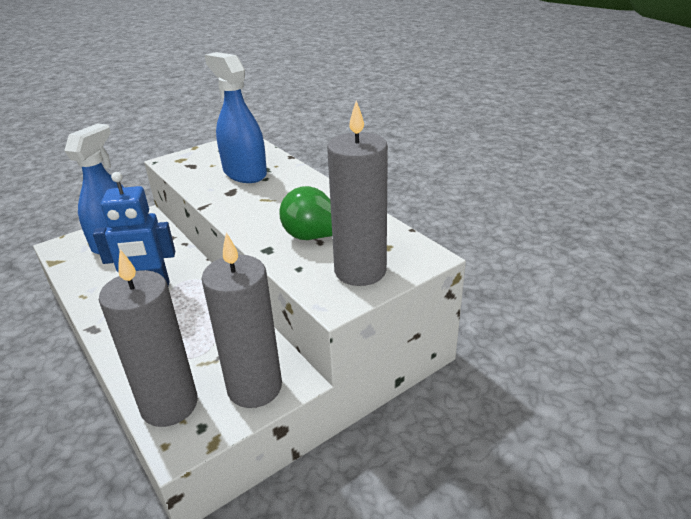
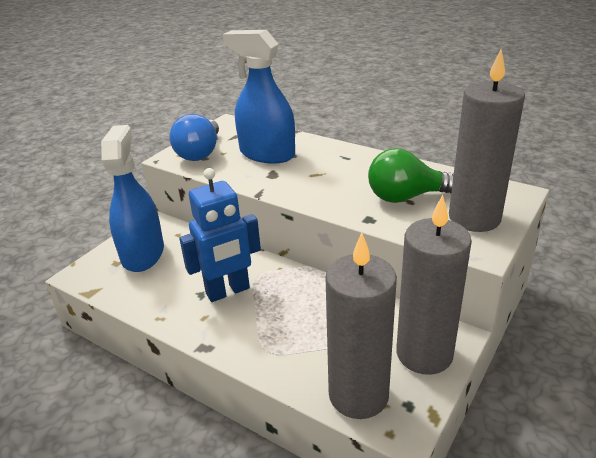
camera: 20 degrees left, 0 degrees up
none -> blue light bulb [169,114,219,161]

